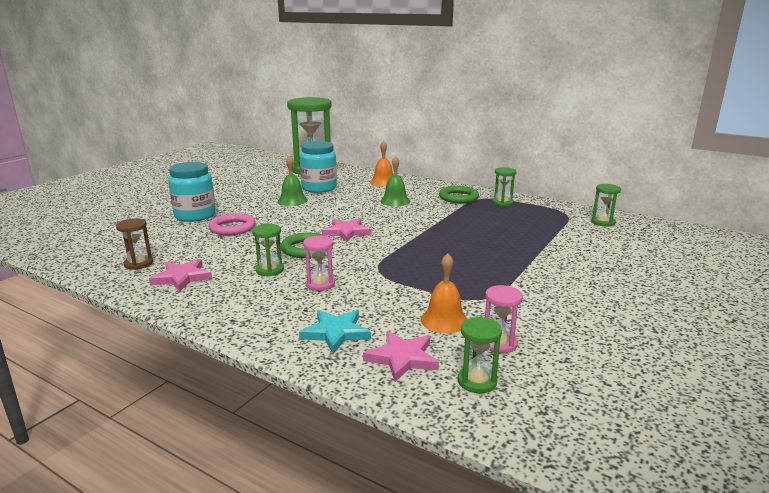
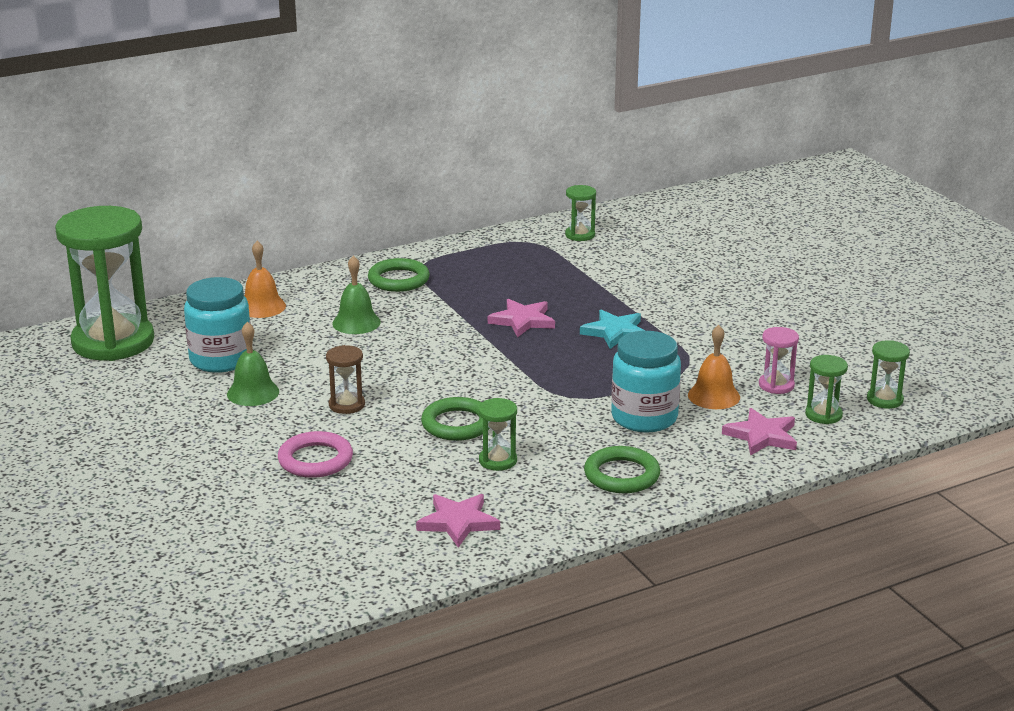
camera: 60 degrees left, 5 degrees up
brown hourglass [116,218,153,270] -> brown hourglass moved to [326,345,365,414]
turquoise jar [168,162,216,222] -> turquoise jar moved to [611,331,681,432]
turquoise star [299,310,371,354] -> turquoise star moved to [580,310,645,349]
pink hourglass [303,235,335,291] -> none
pink star [322,218,372,242] -> pink star moved to [488,299,555,337]
green hourglass [492,167,517,206] -> green hourglass moved to [867,340,910,409]
none -> green ring [584,446,660,493]

